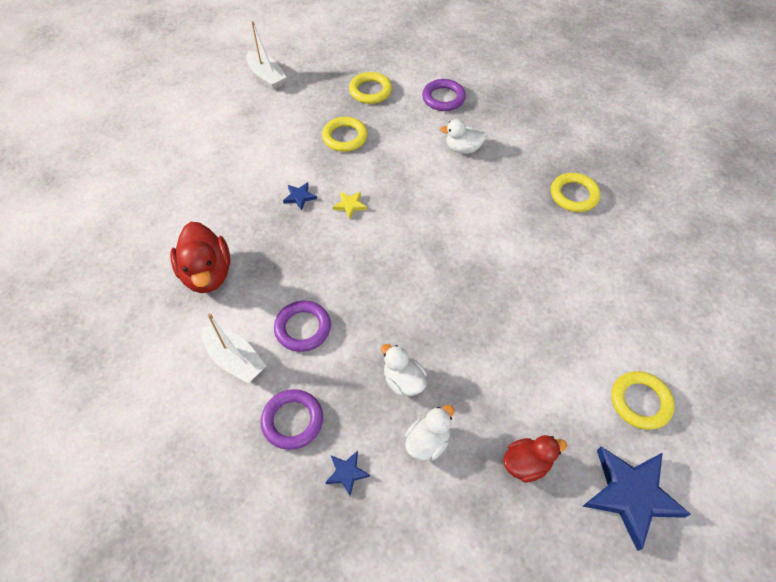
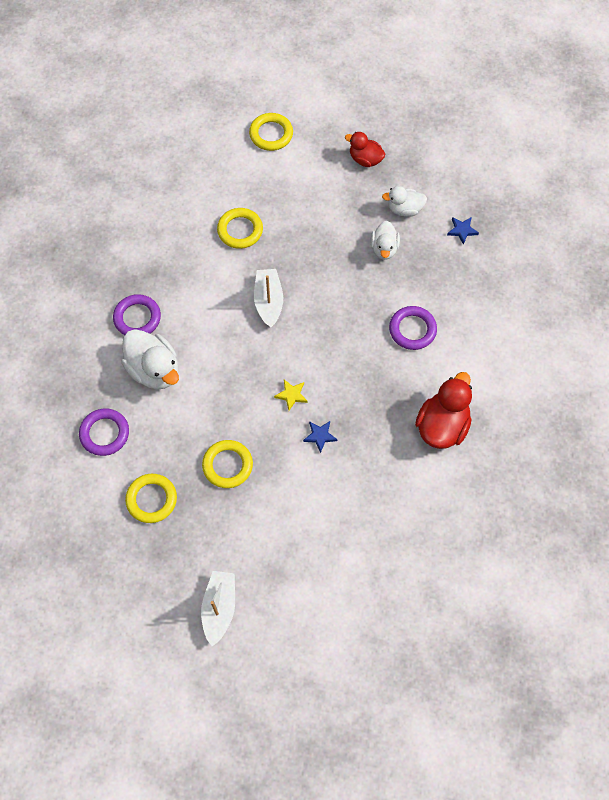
camera: 135 degrees left, 10 degrees up
white boat [202,313,266,383] -> white boat moved to [254,269,283,327]
purple ring [261,389,323,450] -> purple ring moved to [113,294,161,335]
white duck [440,119,486,154] -> white duck [121,329,179,389], size x1.64
yellow ring [551,173,601,212] -> yellow ring moved to [217,208,263,249]
blue star [582,446,691,551] -> none

